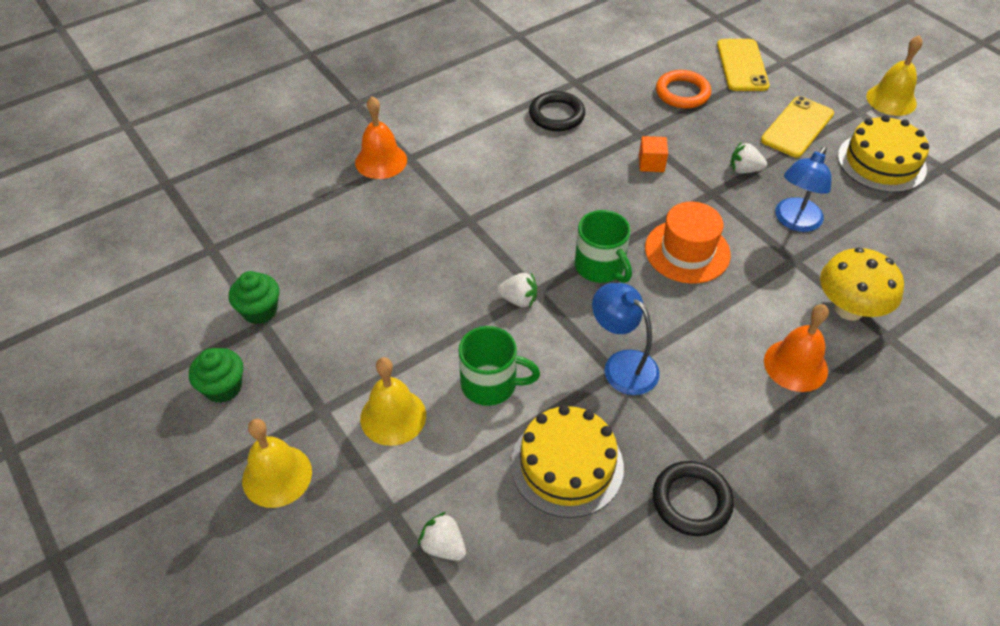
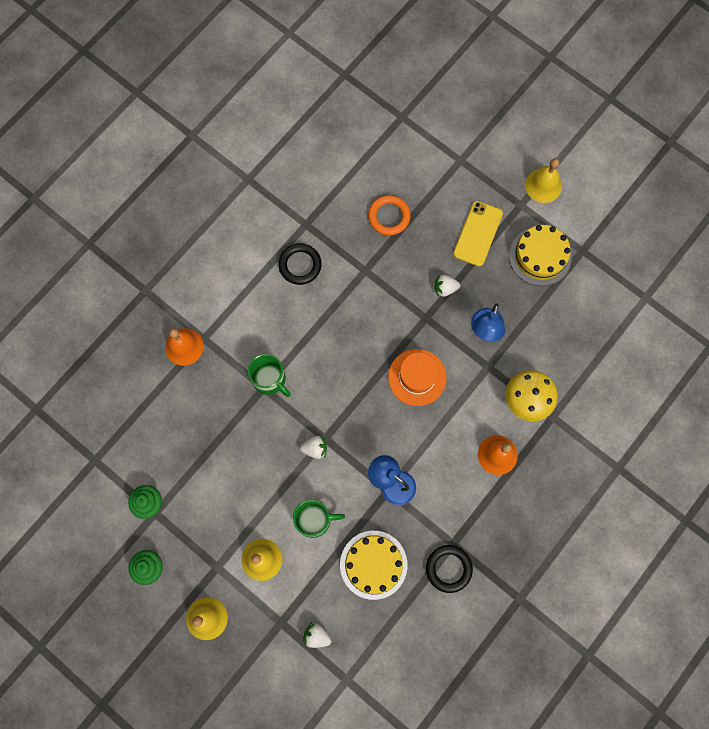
camera: 15 degrees left, 25 degrees up
green mug [575,210,632,283] -> green mug moved to [248,354,291,397]
orange cube [639,136,668,172] -> none
yellow phone [717,39,770,91] -> none

